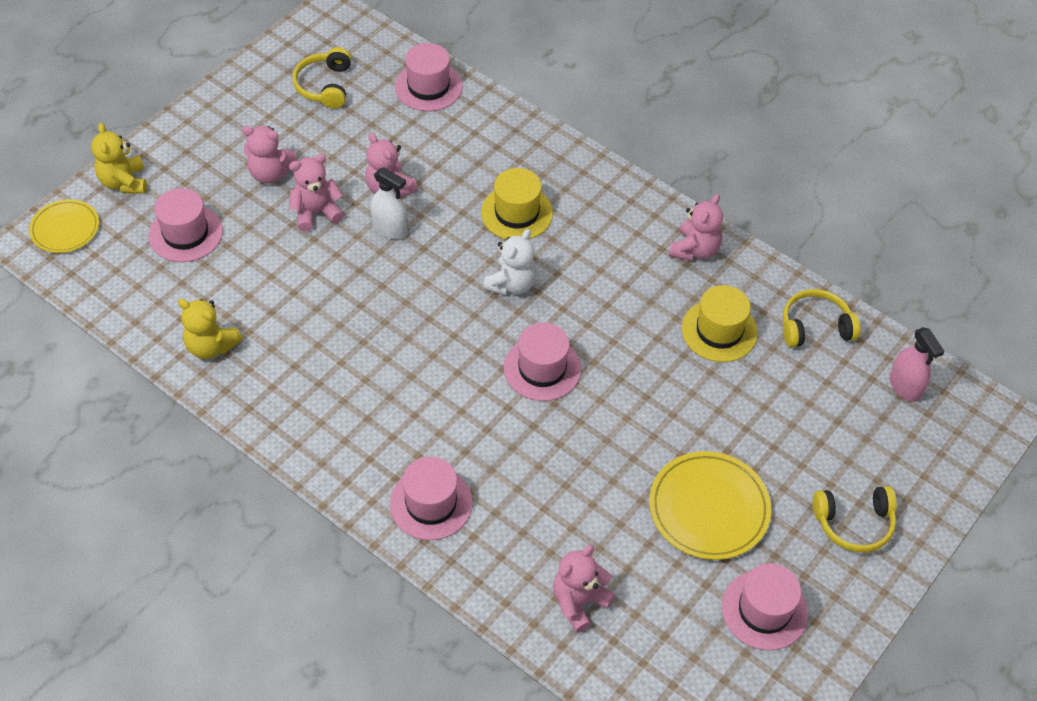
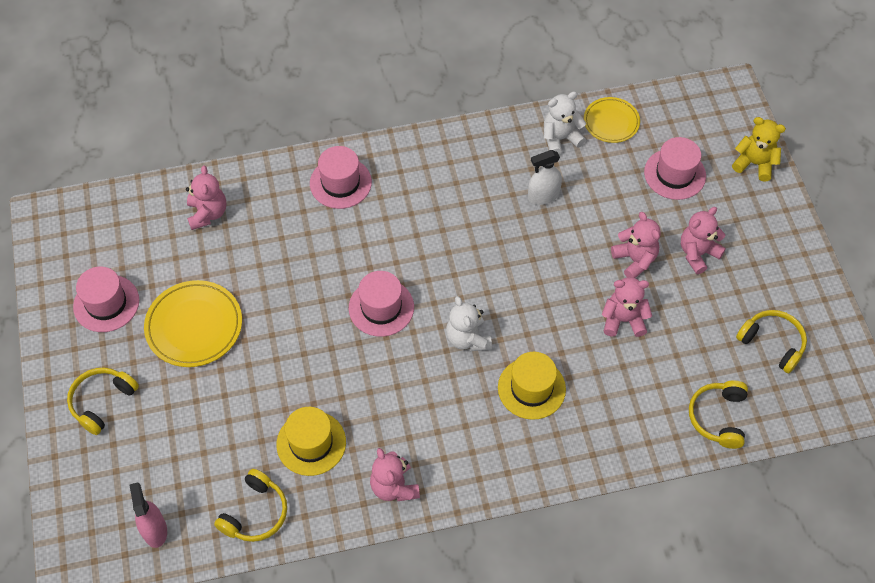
camera: 130 degrees right, 5 degrees up
yellow plate [29,199,99,253] -> yellow plate moved to [584,97,640,143]
yellow teddy bear [178,299,243,359] -> white teddy bear [544,91,586,155]
pink teddy bear [289,154,344,232] -> pink teddy bear turned 45 degrees counterclockwise [611,212,661,278]
white spray bottle [371,167,408,239] -> white spray bottle moved to [528,150,562,205]
pink hat [395,43,462,111] -> yellow headphones [689,380,748,449]
pink spray bottle [890,327,945,402] -> pink spray bottle turned 60 degrees clockwise [129,482,167,548]

